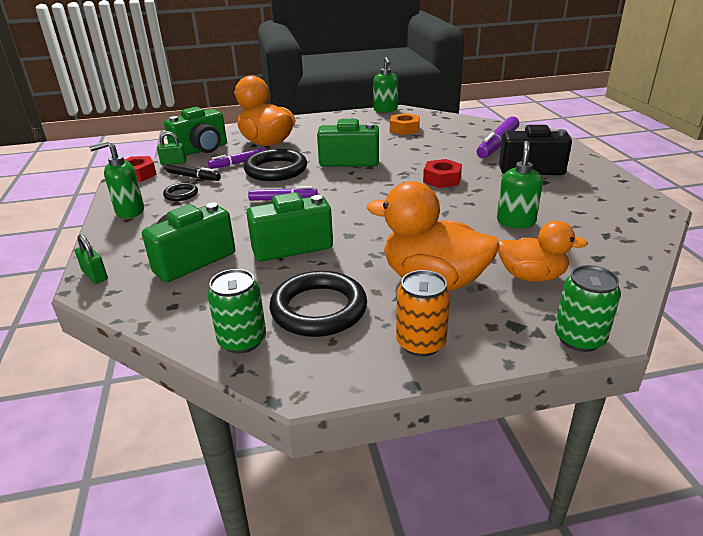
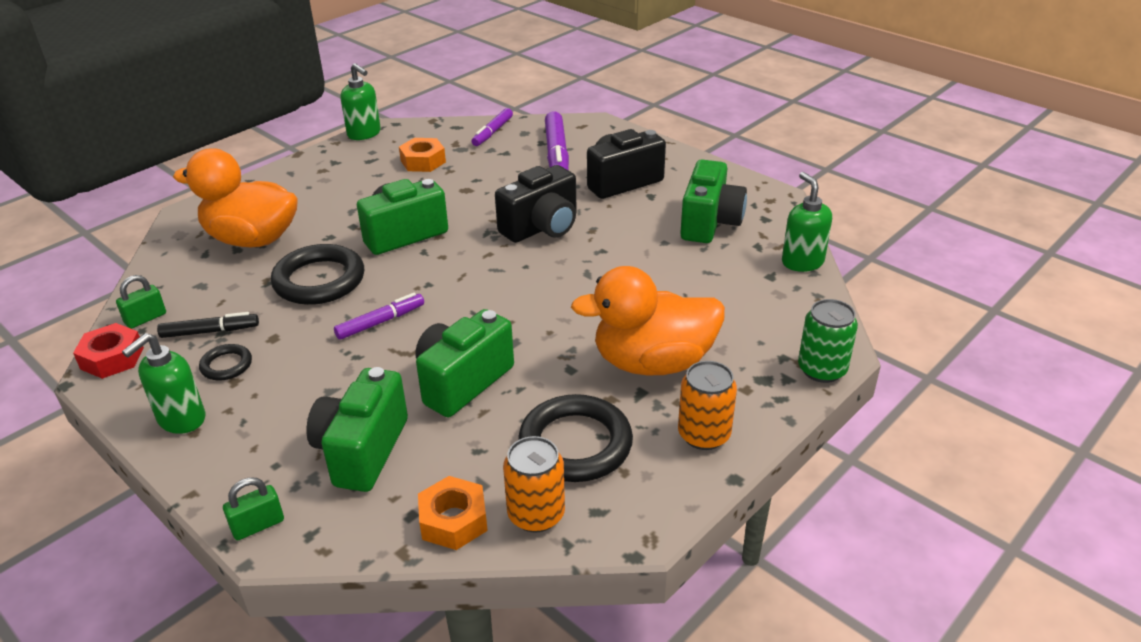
camera: 35 degrees left, 5 degrees up
green padlock [75,234,108,284] -> green padlock turned 45 degrees counterclockwise [223,477,284,540]
green camera [164,107,227,156] -> green camera moved to [680,160,747,243]
green can [207,269,266,354] -> orange can [503,436,565,532]
purple marker [208,148,265,169] -> purple marker moved to [471,108,513,146]
red nut [423,159,462,188] -> black camera [495,165,577,243]
green soap dispenser [497,141,543,229] -> green soap dispenser moved to [782,172,832,272]
orange duck [498,221,588,282] -> none
none -> orange nut [418,476,488,550]

